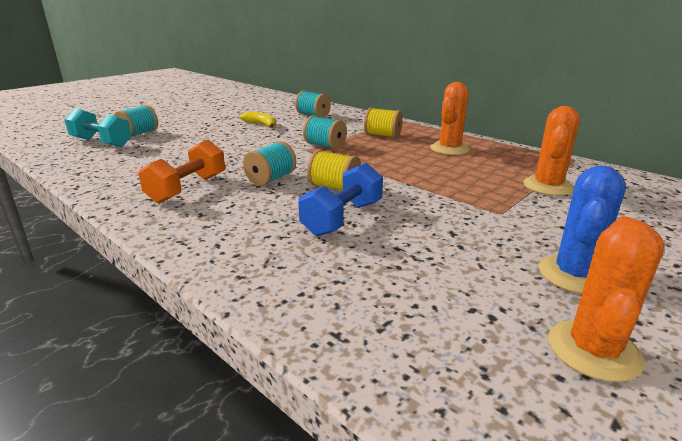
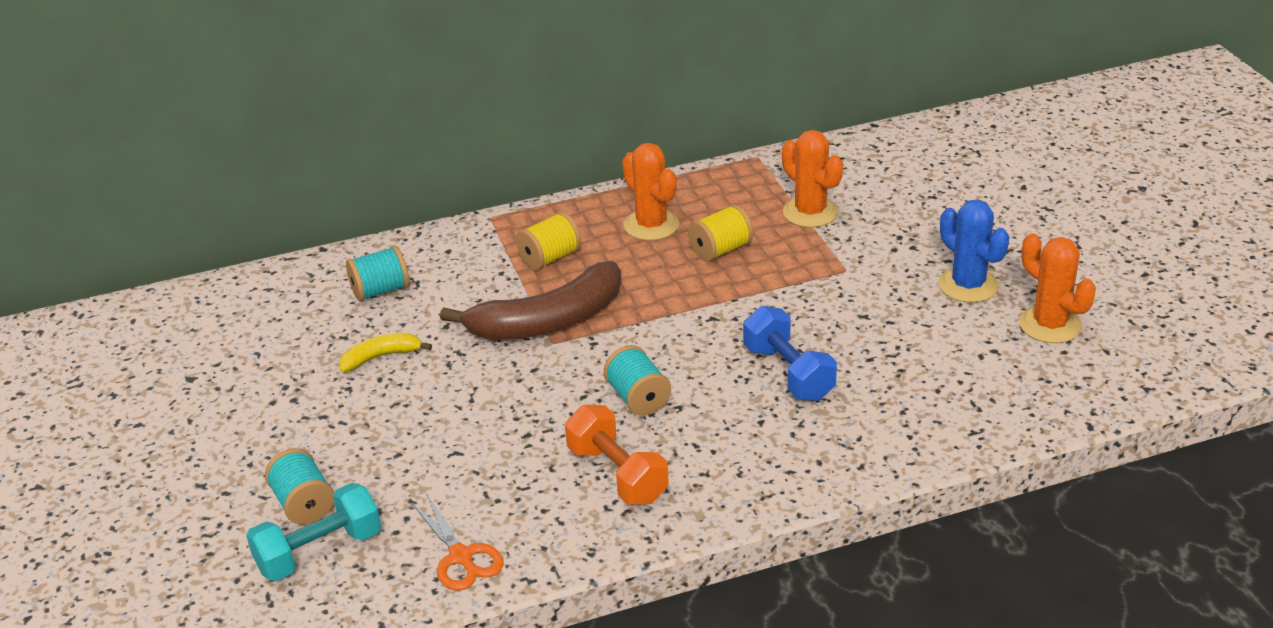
camera: 60 degrees left, 10 degrees up
turquoise spool [303,115,347,149] -> brown banana [440,261,622,340]
yellow spool [307,150,361,190] -> yellow spool moved to [688,204,753,262]
none -> orange scissors [411,495,504,591]

